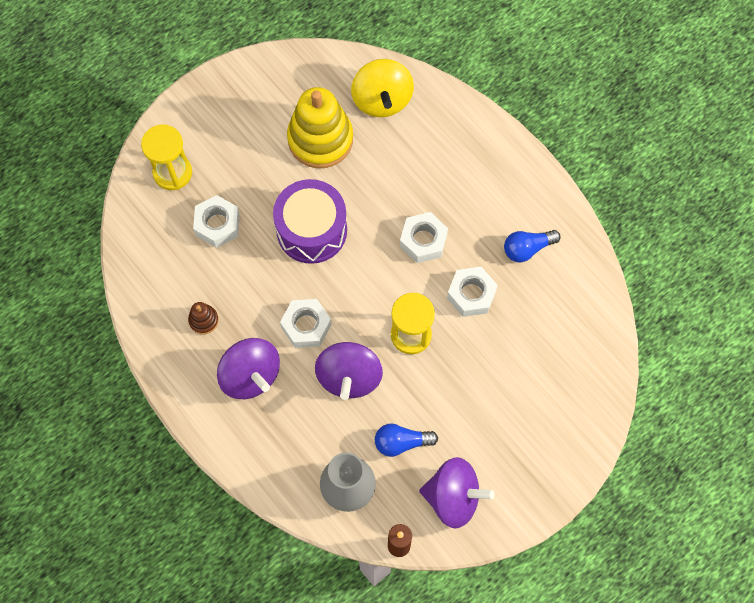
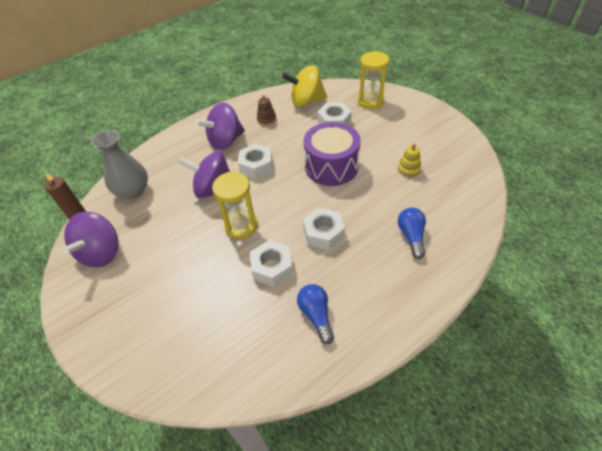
camera: 95 degrees right, 20 degrees down
yellow stacking toy [287,87,353,168] -> yellow stacking toy [398,143,421,177], size x0.43
yellow spinning top [351,59,414,117] -> yellow spinning top moved to [282,65,327,107]
blue light bulb [375,423,438,457] -> blue light bulb moved to [398,208,426,259]

